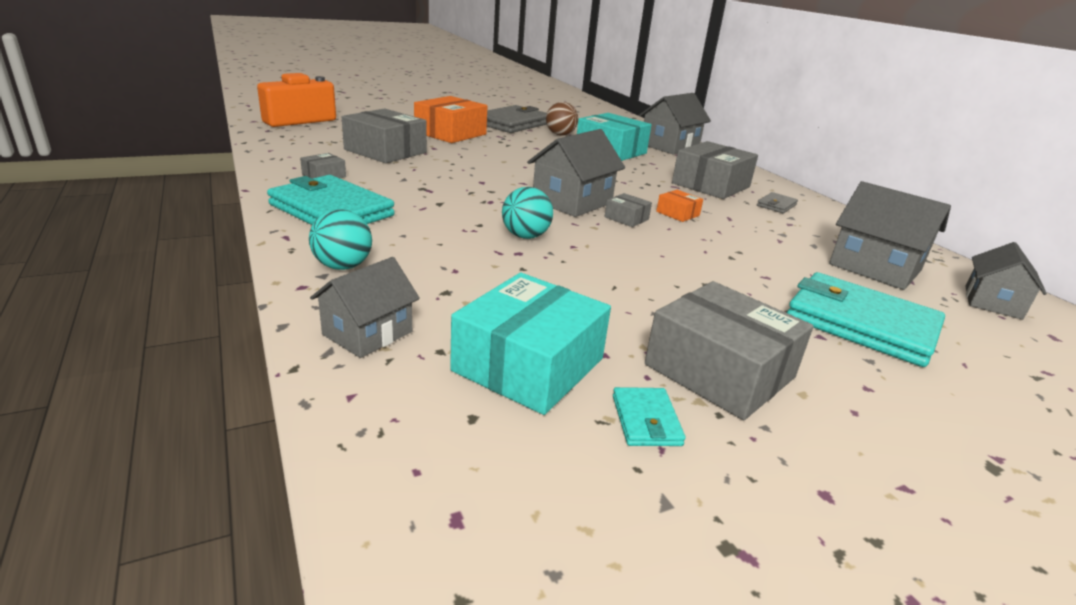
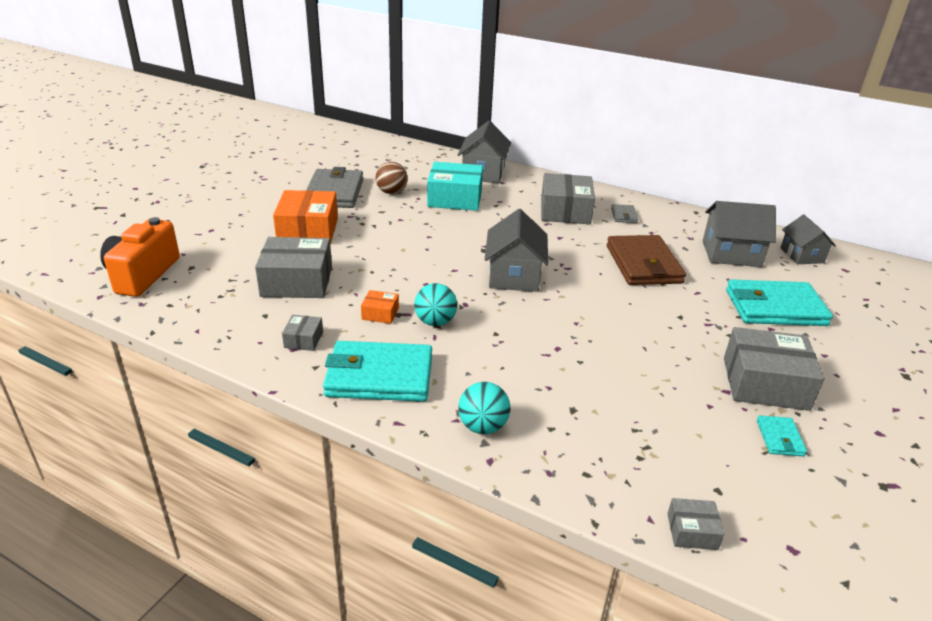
camera: 35 degrees left, 5 degrees up
grey house [310,257,420,358] -> none
turquoise box [450,273,611,415] -> none
turquoise ball [502,187,553,239] -> turquoise ball moved to [414,283,457,326]
grey box [605,193,652,227] -> grey box moved to [667,498,724,550]
turquoise wallet [613,387,686,446] -> turquoise wallet turned 45 degrees clockwise [757,415,807,456]
orange box [656,190,703,222] -> orange box moved to [361,290,399,324]
none -> brown wallet [607,235,686,285]

